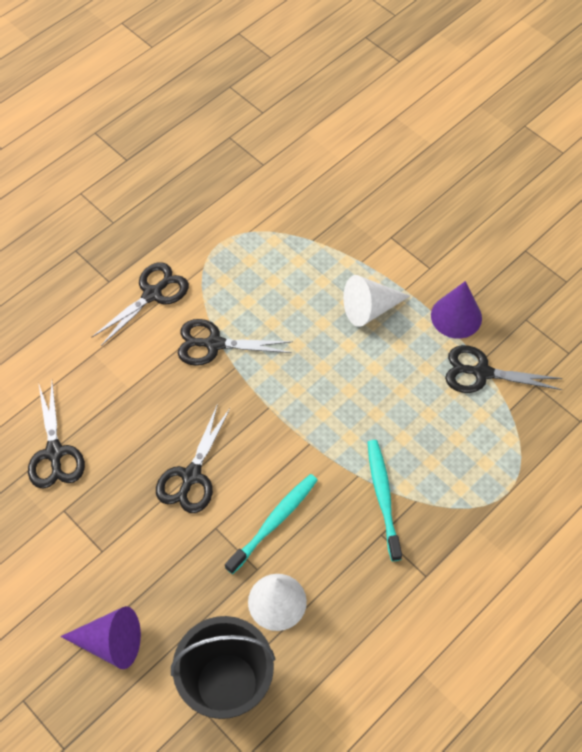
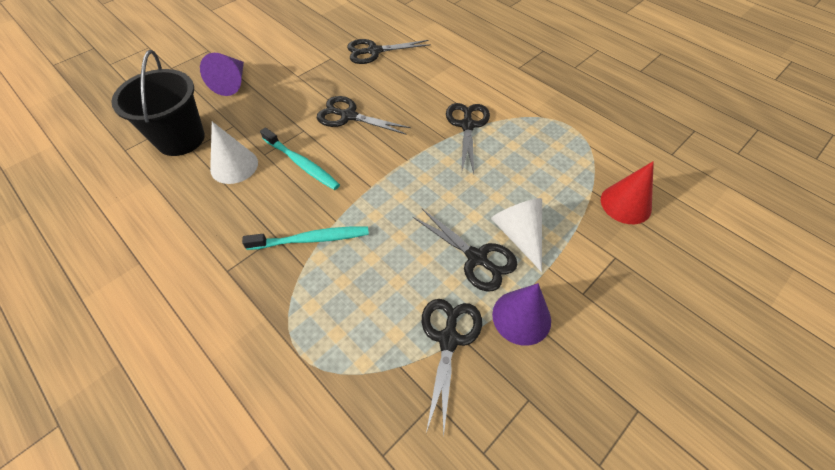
camera: 90 degrees right, 5 degrees down
black scissors [91,262,189,346] -> black scissors moved to [413,209,517,292]
none -> red cone [601,161,654,224]

